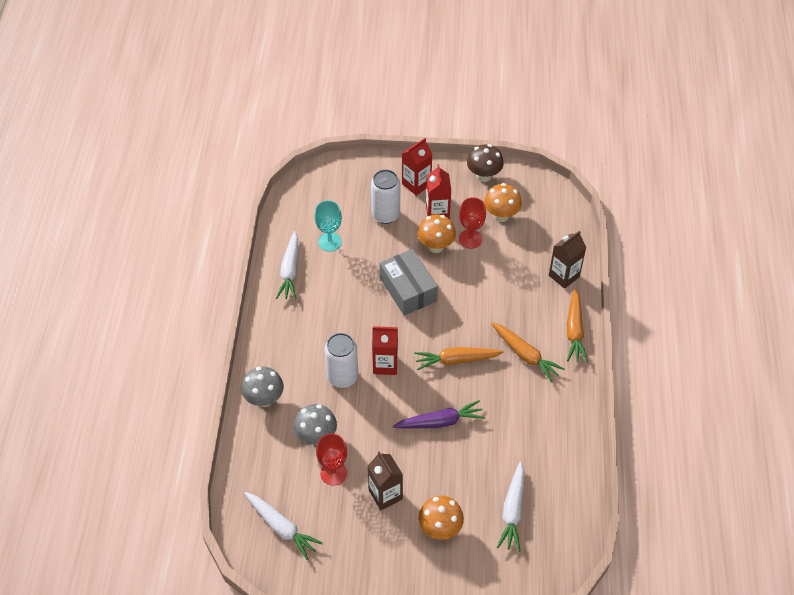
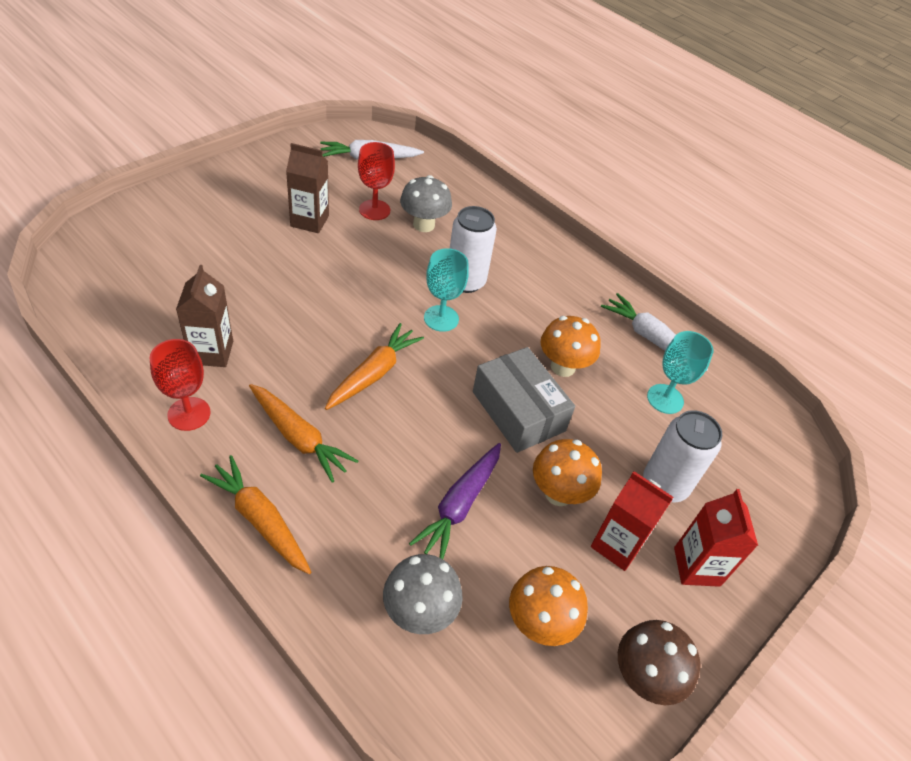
camera: 125 degrees right, 5 degrees down
grey mushroom [241,366,284,407] -> grey mushroom moved to [383,554,463,634]
red carton [372,326,398,375] -> turquoise goblet [424,248,469,332]
grey box [380,249,438,316] -> grey box turned 45 degrees clockwise [473,347,575,453]
purple carrot [393,400,485,428] -> purple carrot moved to [409,443,501,559]
orange mushroom [418,495,464,540] -> orange mushroom moved to [541,316,601,377]
red goblet [459,197,486,249] -> red goblet moved to [150,339,211,431]
orange carrot [491,322,565,382] -> orange carrot turned 135 degrees counterclockwise [249,384,358,483]
white carrot [497,462,524,552] -> none
brown carton [549,231,586,289] -> brown carton moved to [176,265,233,367]

